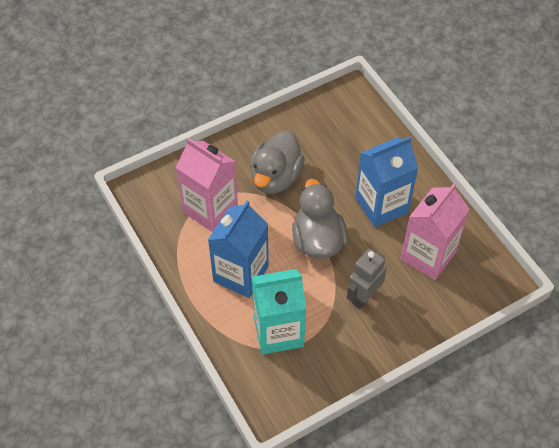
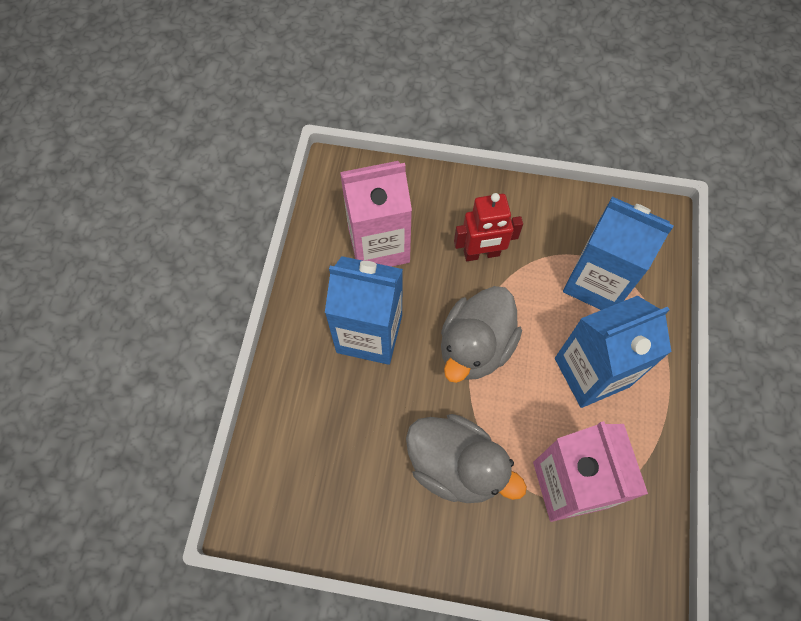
camera: 140 degrees left, 10 degrees up
grey duck [250,130,305,194] -> grey duck turned 60 degrees clockwise [406,414,527,503]
turquoise carton [252,269,306,355] -> blue carton [563,197,674,310]
grey robot [347,249,387,309] -> red robot [454,193,523,261]

